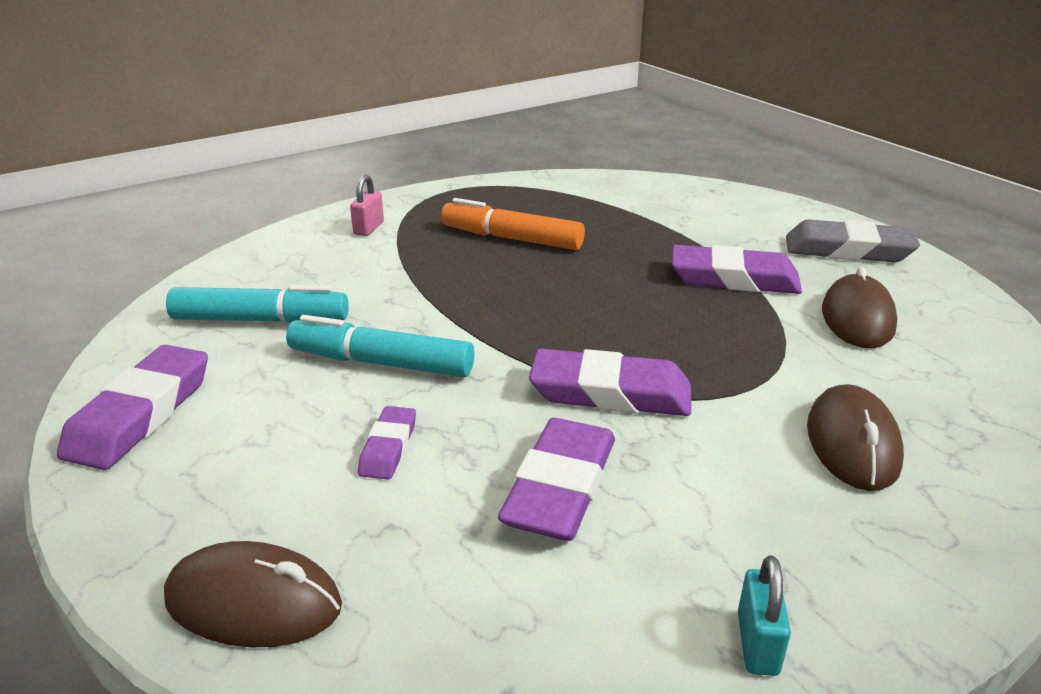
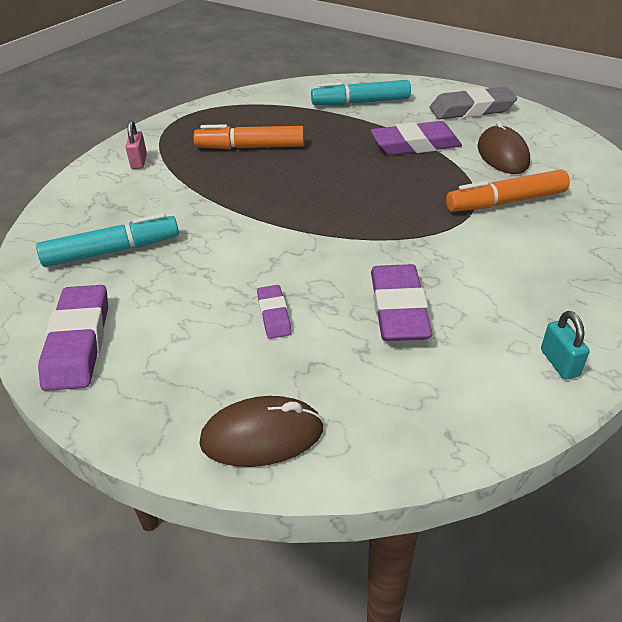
camera: 20 degrees left, 10 degrees up
turquoise marker [286,315,474,377] -> turquoise marker moved to [311,80,411,105]
purple eraser [529,349,691,416] -> none
brown mouse [807,384,904,491] -> none
none -> orange marker [446,169,570,212]

